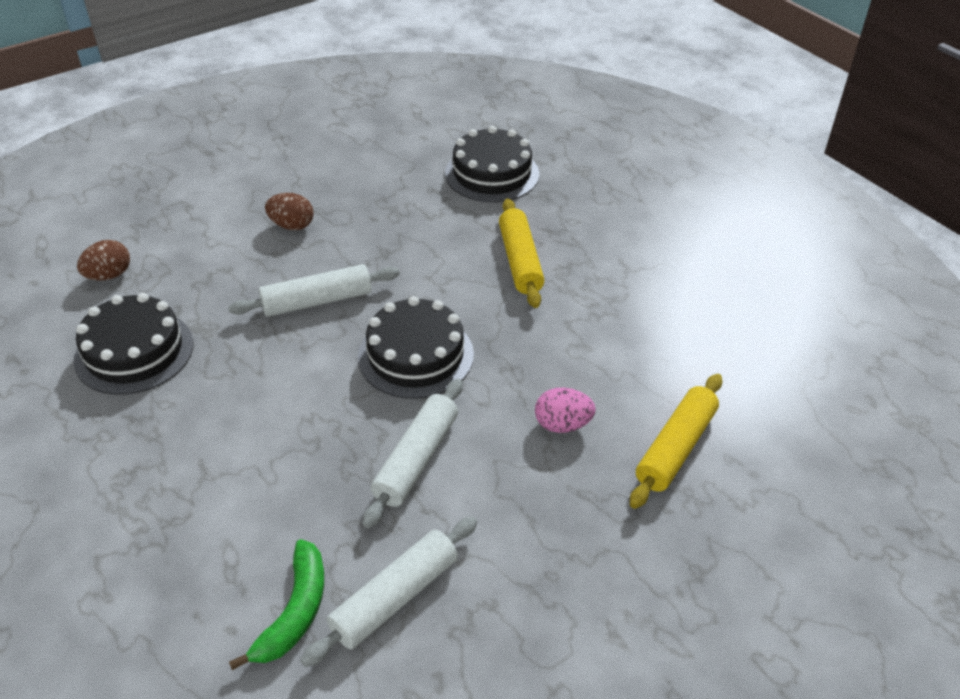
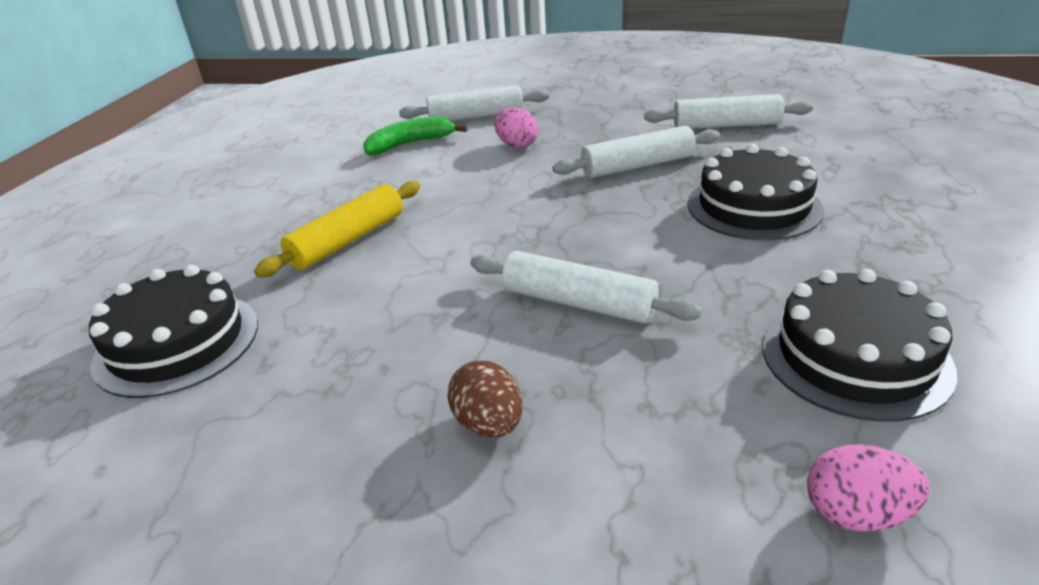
camera: 130 degrees left, 10 degrees down
brown egg [77,240,130,281] -> pink egg [807,444,930,532]
green banana [229,539,324,670] -> green banana moved to [363,116,468,156]
black cake [358,296,474,399] -> black cake moved to [687,144,824,241]
yellow rolling pin [630,374,722,509] -> white rolling pin [399,85,549,121]

